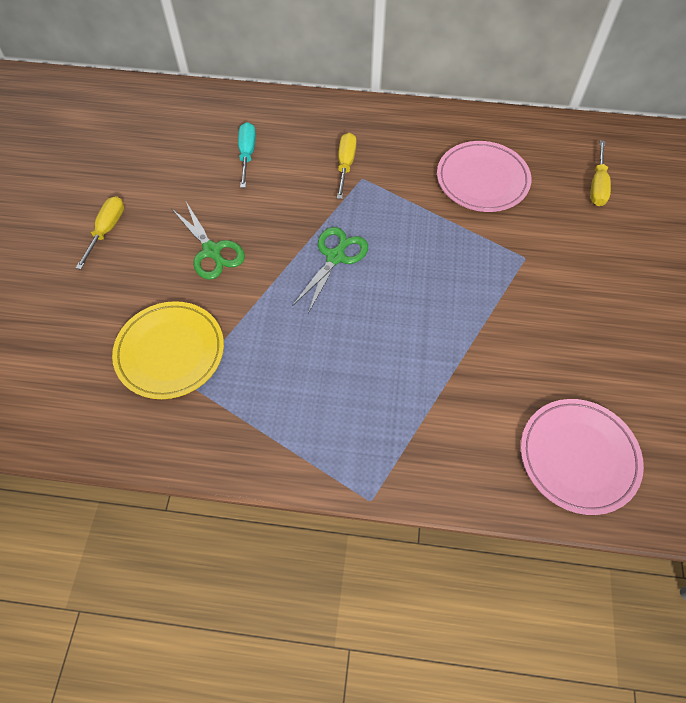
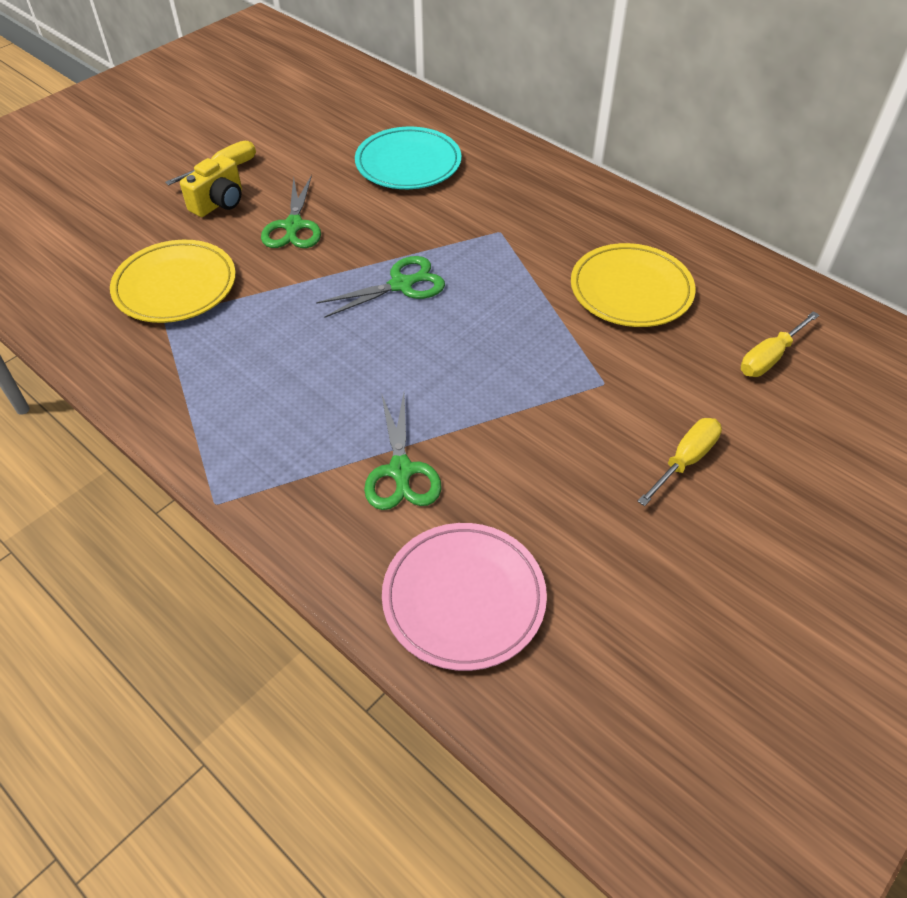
camera: 35 degrees right, 10 degrees down
turquoise screwdriver [238,122,256,188] -> turquoise plate [355,127,461,189]
yellow screwdriver [337,133,356,199] -> yellow screwdriver moved to [637,418,722,506]
pink plate [437,141,532,212] -> yellow plate [571,243,696,327]
none -> yellow camera [180,155,242,217]
none -> green scissors [364,393,441,510]

